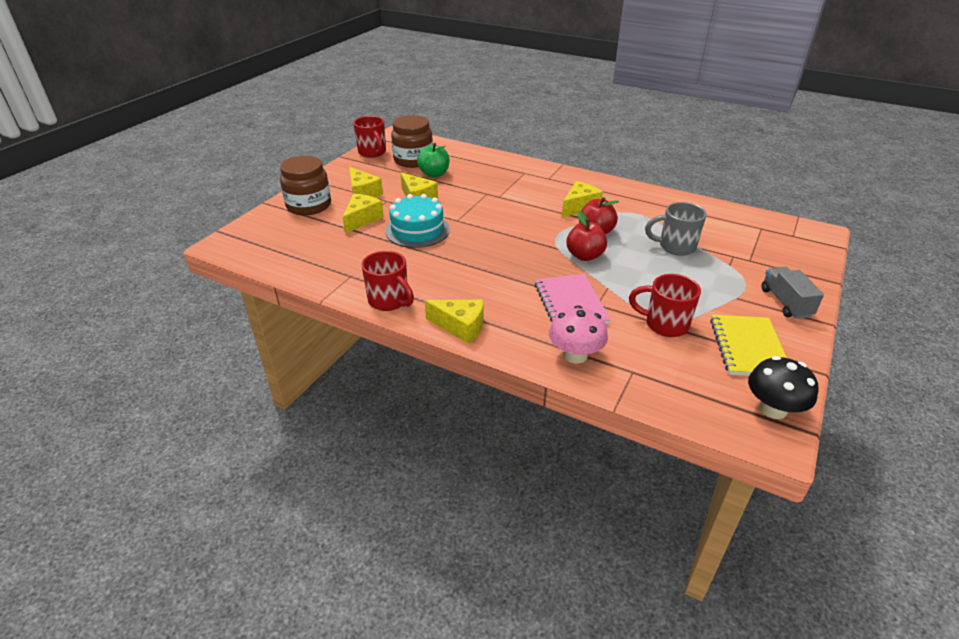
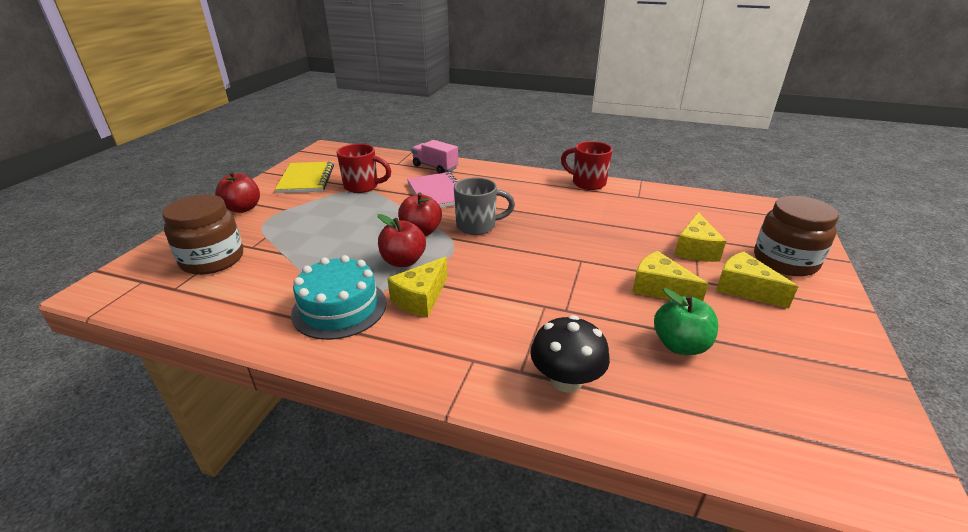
camera: 170 degrees right, 5 degrees down
red mug [353,116,386,158] -> none
turquoise cake [385,194,450,248] -> turquoise cake moved to [291,255,386,340]
brown jar [391,115,433,168] -> brown jar moved to [162,194,243,275]
yellow cheese [425,300,484,344] -> none
pink mushroom [549,305,608,364] -> pink truck [411,140,458,173]
grey mug [645,202,707,256] -> grey mug moved to [454,177,515,235]
black mushroom [748,356,818,419] -> black mushroom moved to [530,315,610,393]
grey truck [761,267,824,319] -> red apple [215,171,260,213]

